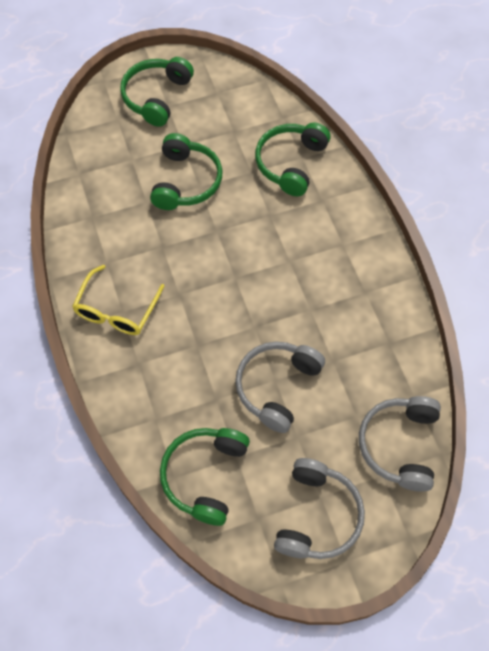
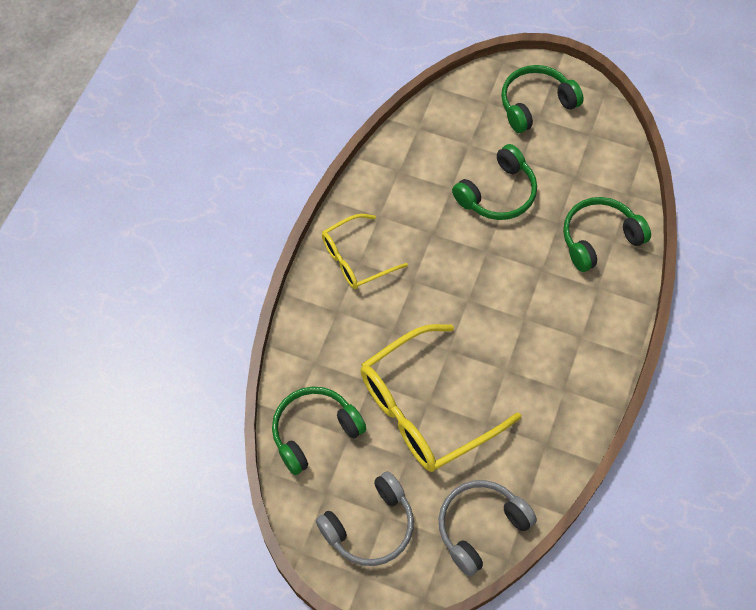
camera: 40 degrees right, 0 degrees up
grey headphones [235,341,325,433] -> yellow glasses [360,324,521,472]

